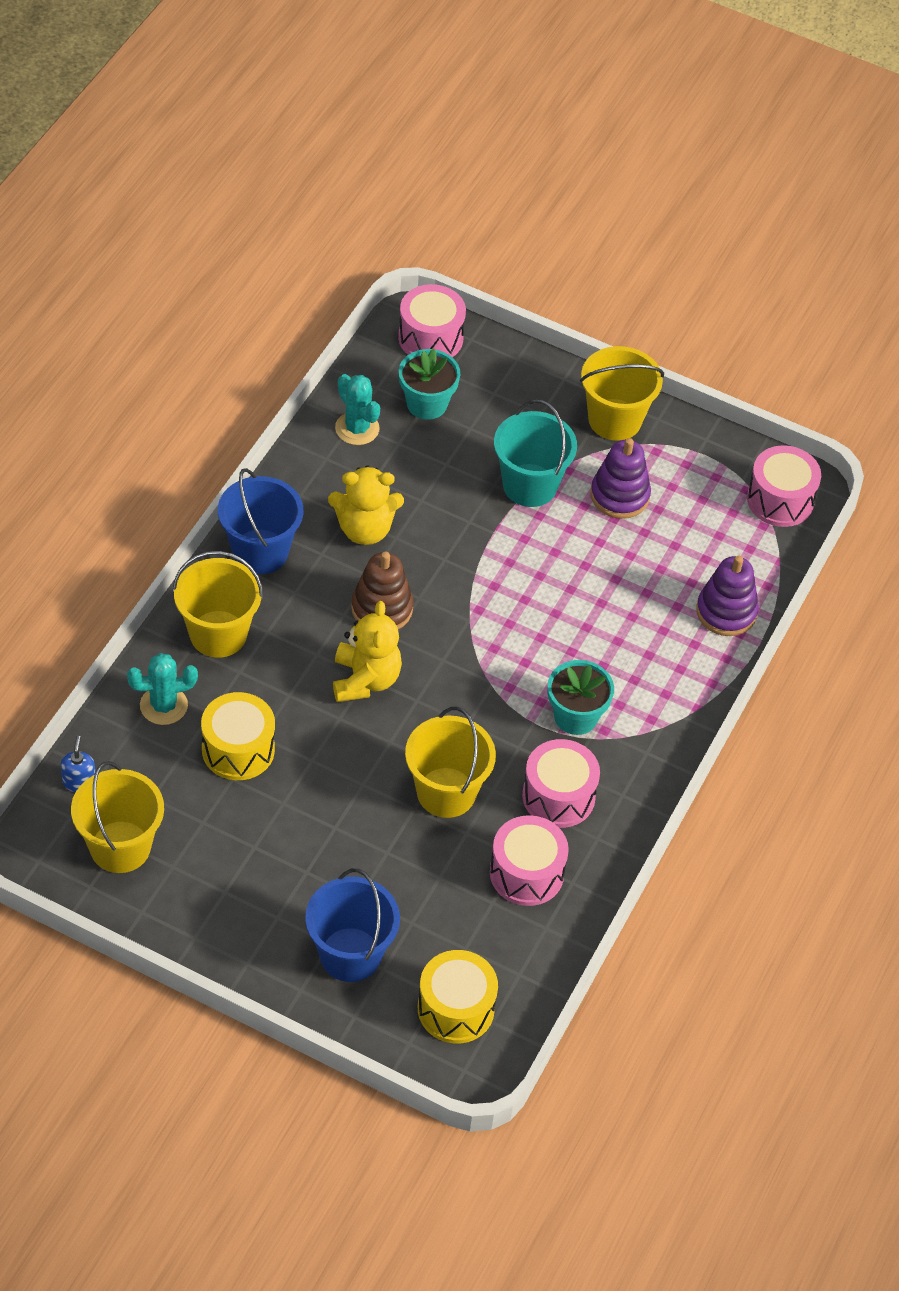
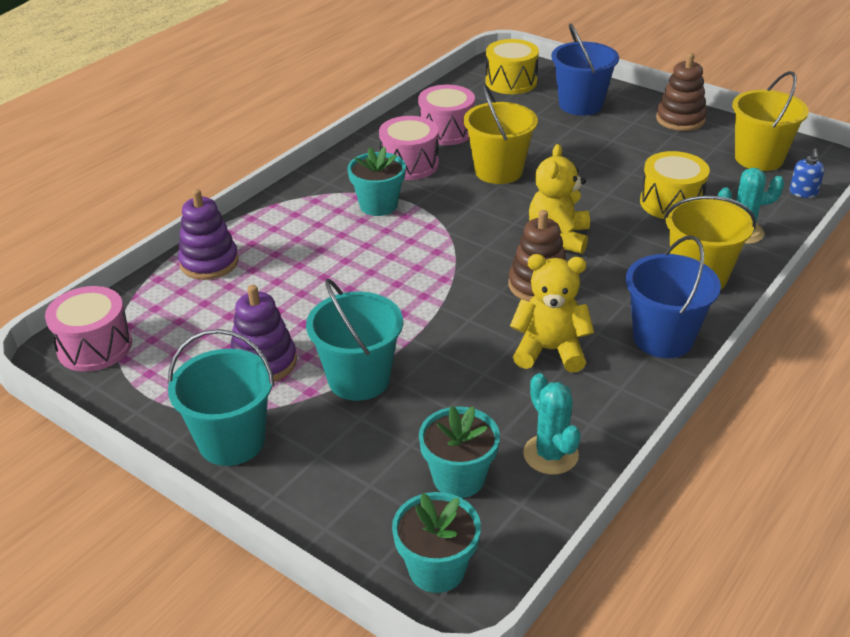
camera: 165 degrees left, 15 degrees down
pink drum [398,284,466,357] -> turquoise flower pot [392,492,481,593]
yellow bucket [580,346,664,441] -> turquoise bucket [168,329,274,466]
none -> brown stacking toy [656,53,707,131]

